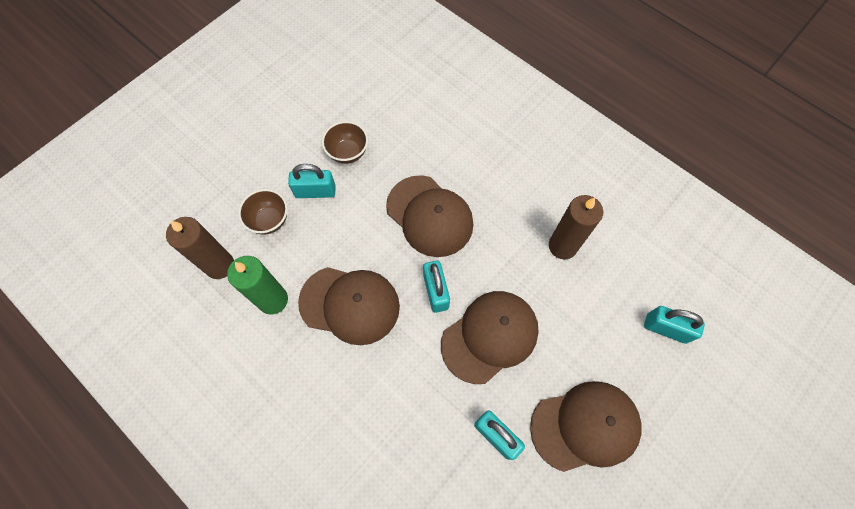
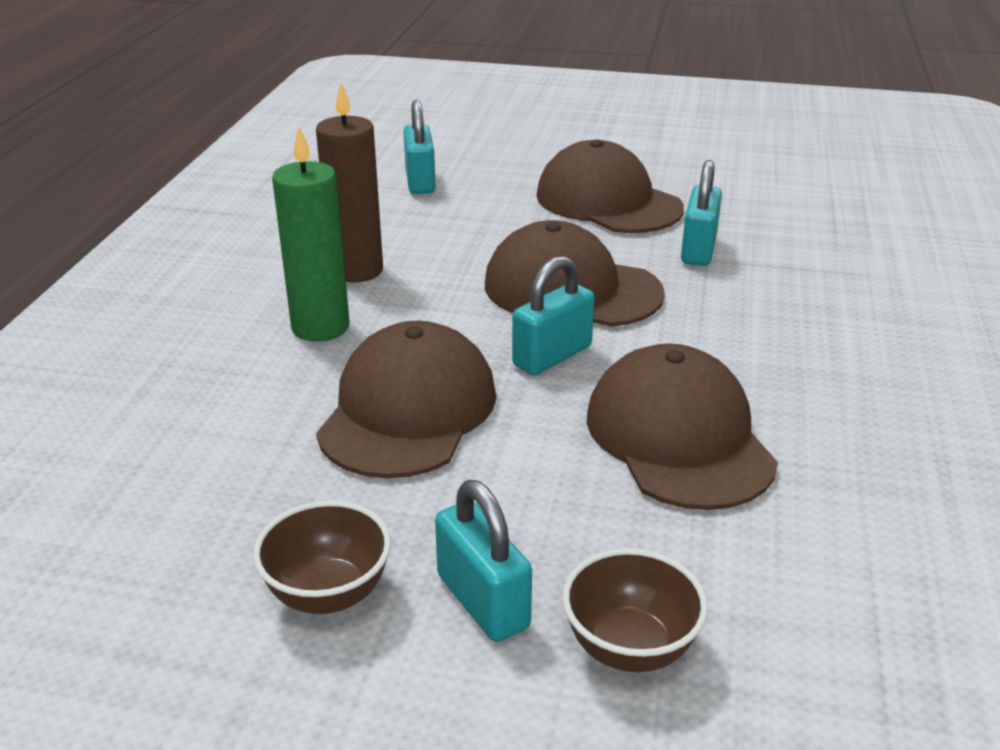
camera: 120 degrees left, 35 degrees down
brown candle [166,217,234,279] -> none
green candle [227,256,288,315] -> green candle moved to [272,126,350,342]

